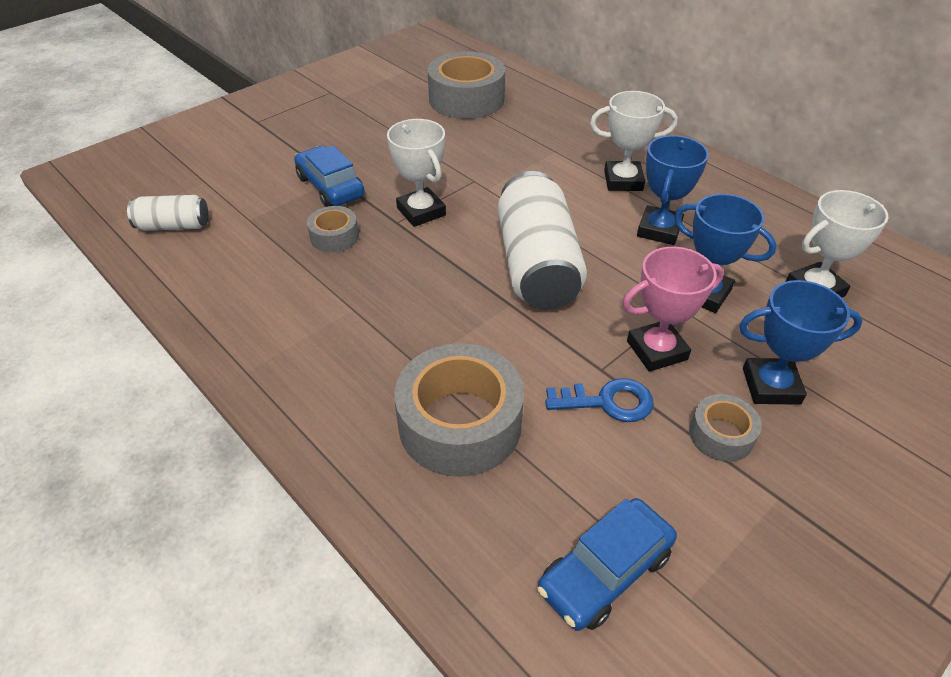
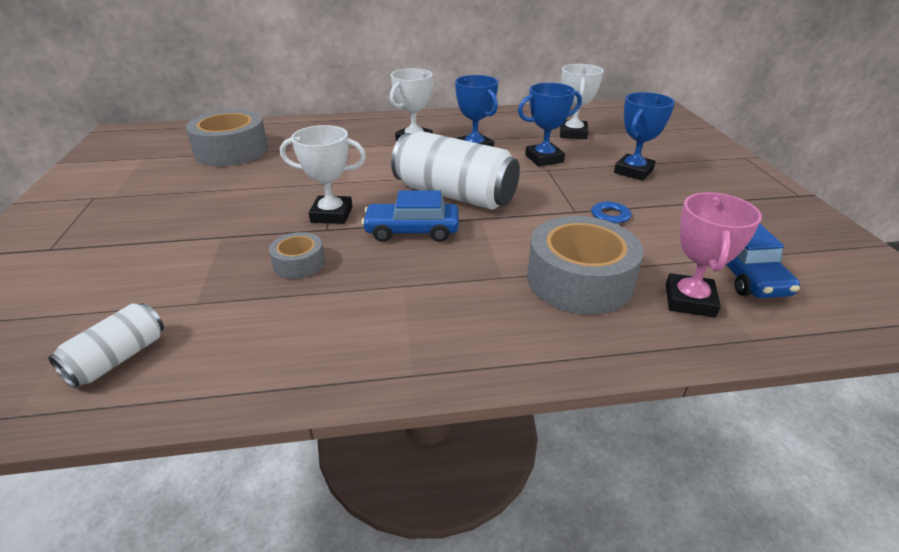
camera: 55 degrees left, 10 degrees down
blue car [294,145,365,207] -> blue car moved to [362,190,459,242]
pink trophy [623,247,724,372] -> pink trophy moved to [666,192,762,318]
grey tape [689,394,762,462] -> none

